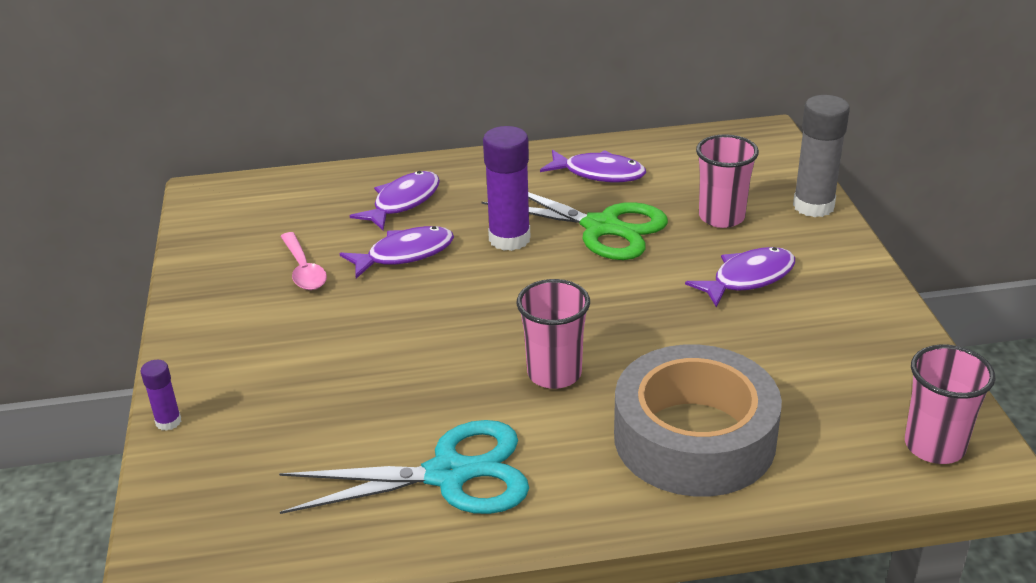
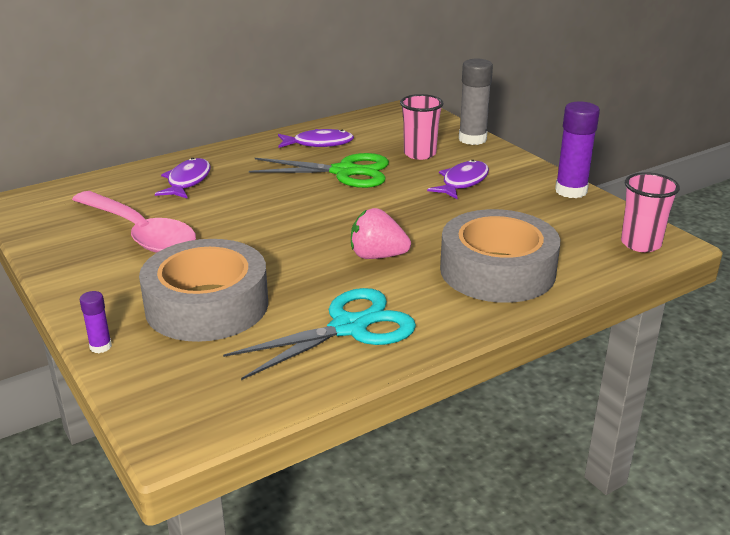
camera: 25 degrees left, 5 degrees down
pink spoon [280,232,327,290] -> pink spoon [72,191,196,253], size x2.02
purple fish [340,226,454,278] -> none
purple glue stick [483,126,531,251] -> purple glue stick moved to [555,102,600,198]
pink cup [517,279,590,389] -> pink strawberry [351,208,411,259]
none -> grey tape [139,239,268,342]

